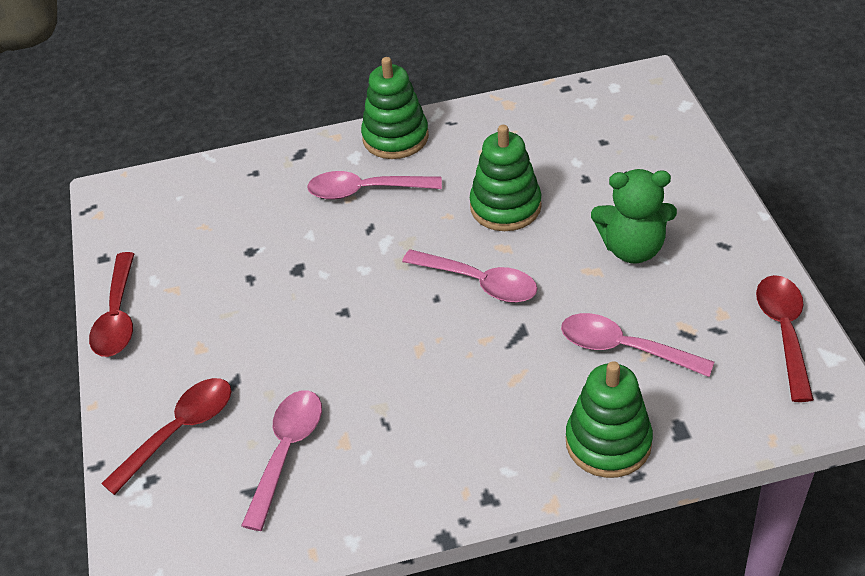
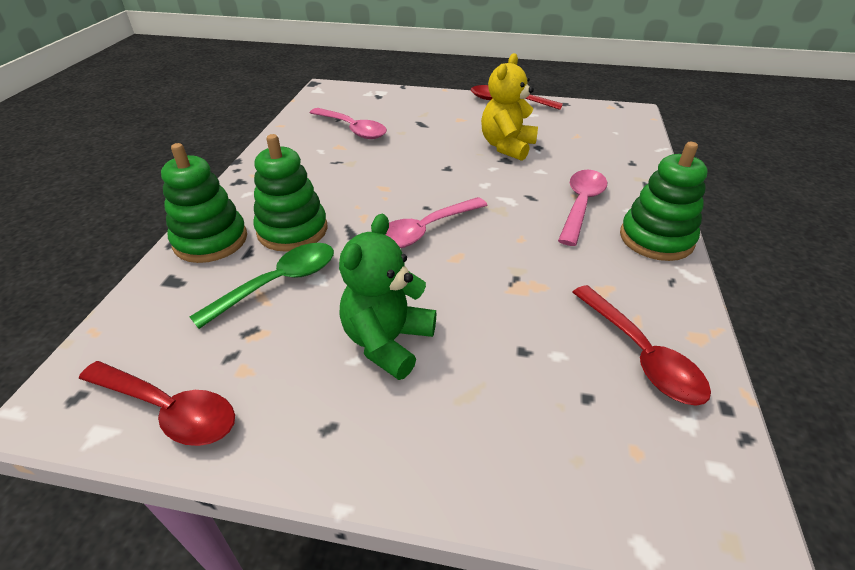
camera: 110 degrees right, 5 degrees down
red spoon [101,378,232,495] -> red spoon moved to [572,285,711,406]
green stacking toy [470,125,542,231] -> green stacking toy moved to [253,134,327,252]
pink spoon [561,313,714,377] -> green spoon [190,243,334,329]
none -> yellow teddy bear [481,53,538,161]

